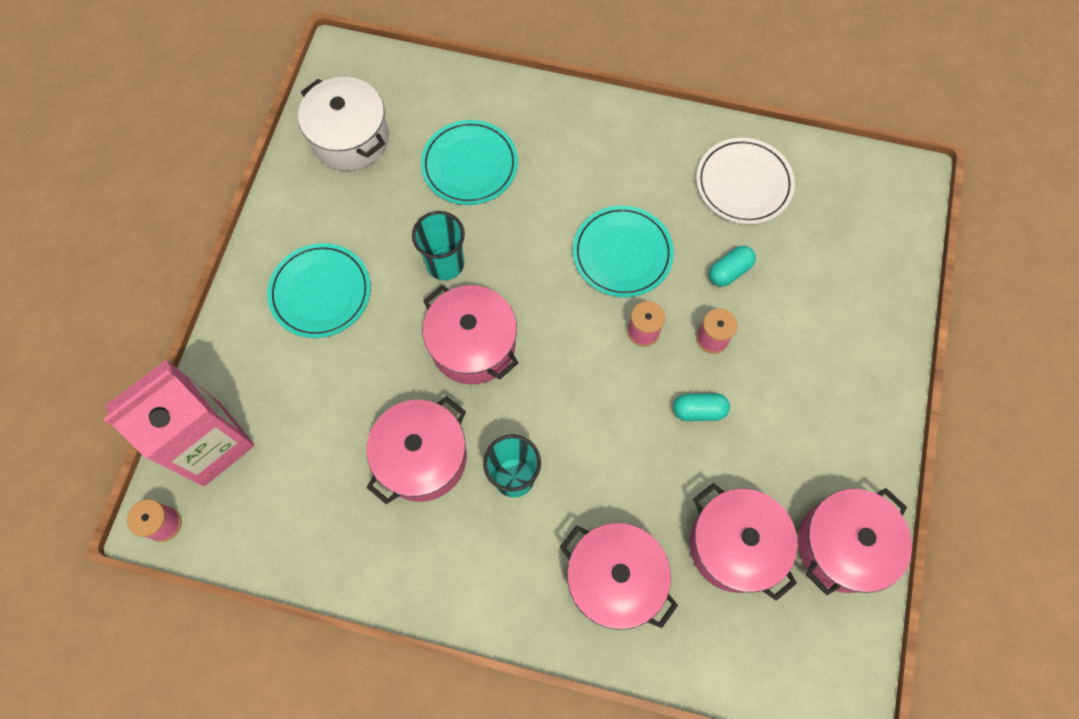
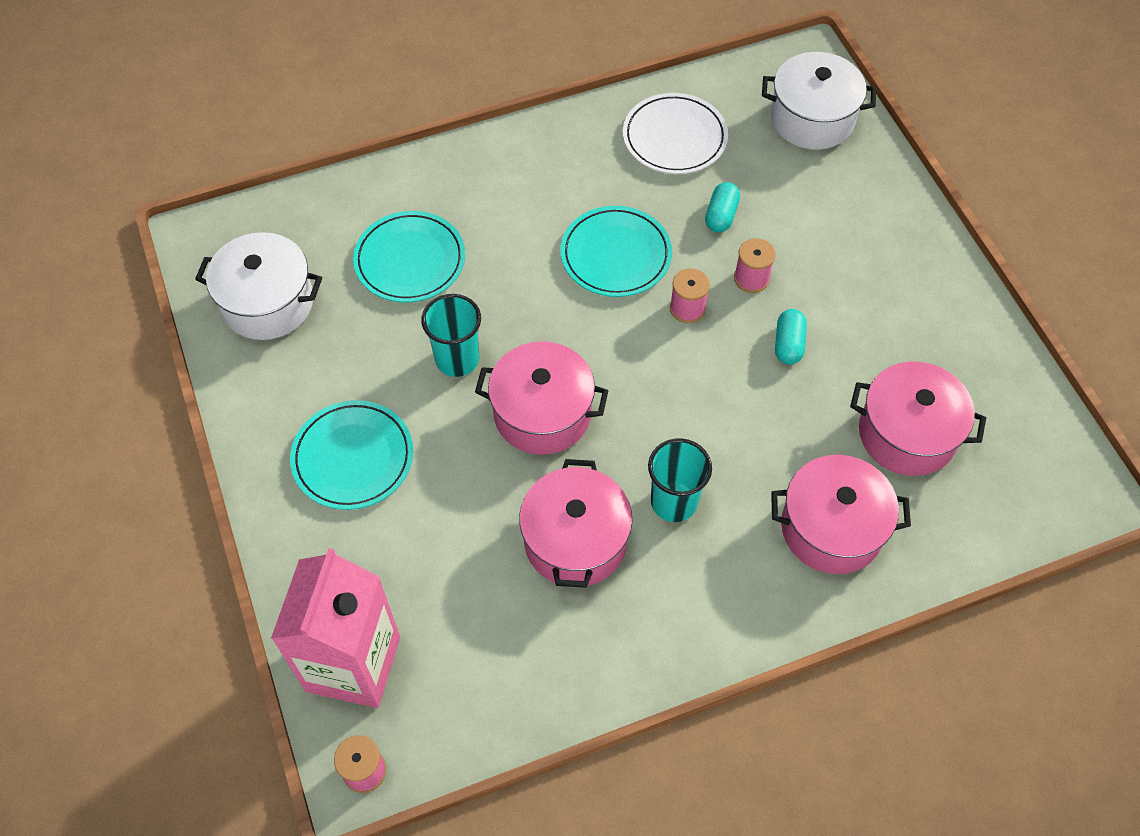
camera: 35 degrees left, 10 degrees down
turquoise capsule [673,393,730,421] -> turquoise capsule turned 45 degrees counterclockwise [775,309,807,365]
pink pot [798,488,912,595] -> none
none -> white pot [762,52,876,150]

